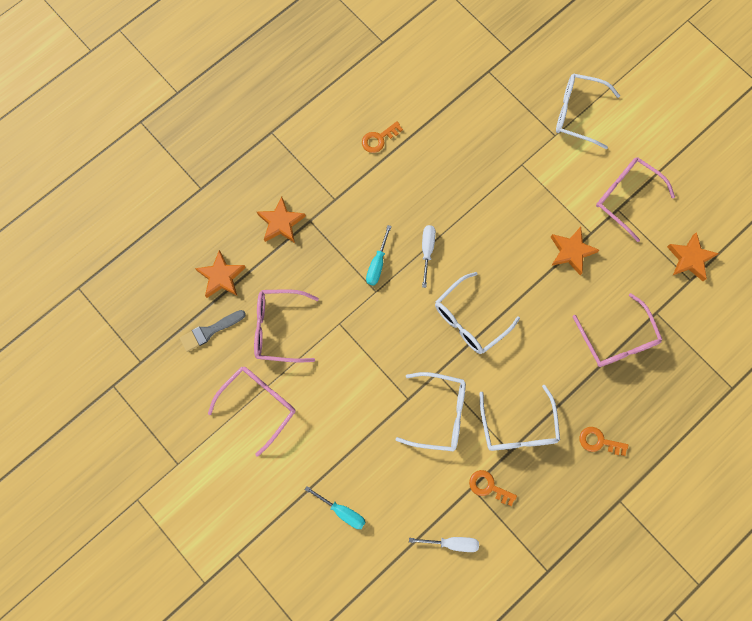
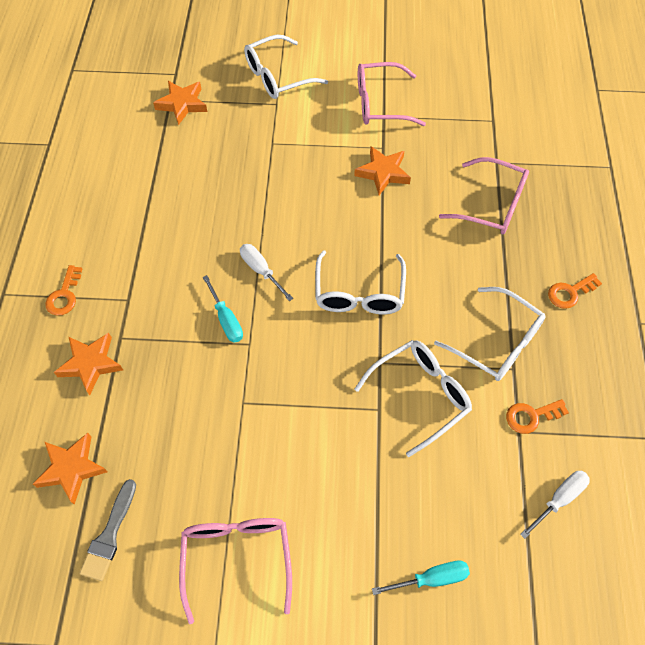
camera: 45 degrees left, 15 degrees down
pink glasses [254,289,319,363] -> none
orange key [362,121,403,153] -> orange key moved to [45,265,82,316]
orange star [667,232,719,281] -> orange star moved to [153,81,207,125]

